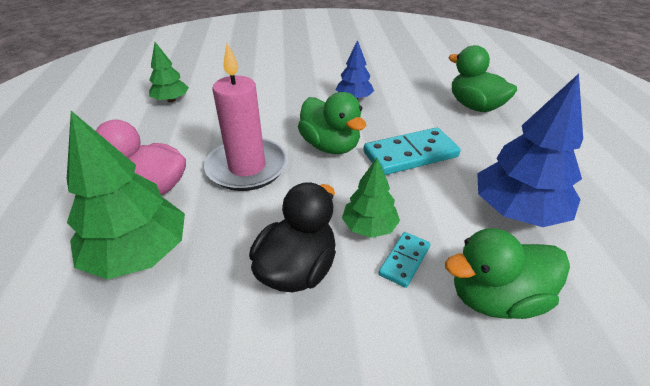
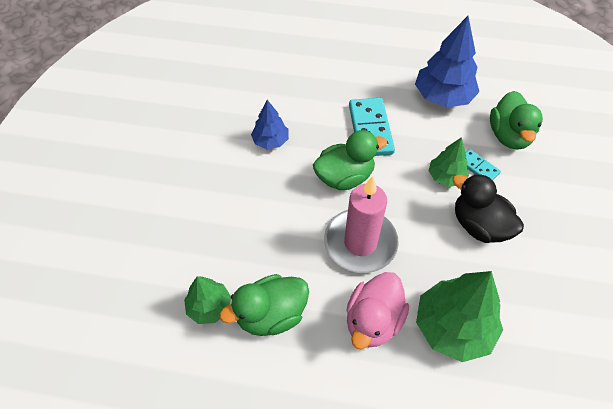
camera: 75 degrees left, 15 degrees up
green duck [448,45,517,112] -> green duck moved to [220,274,309,336]

